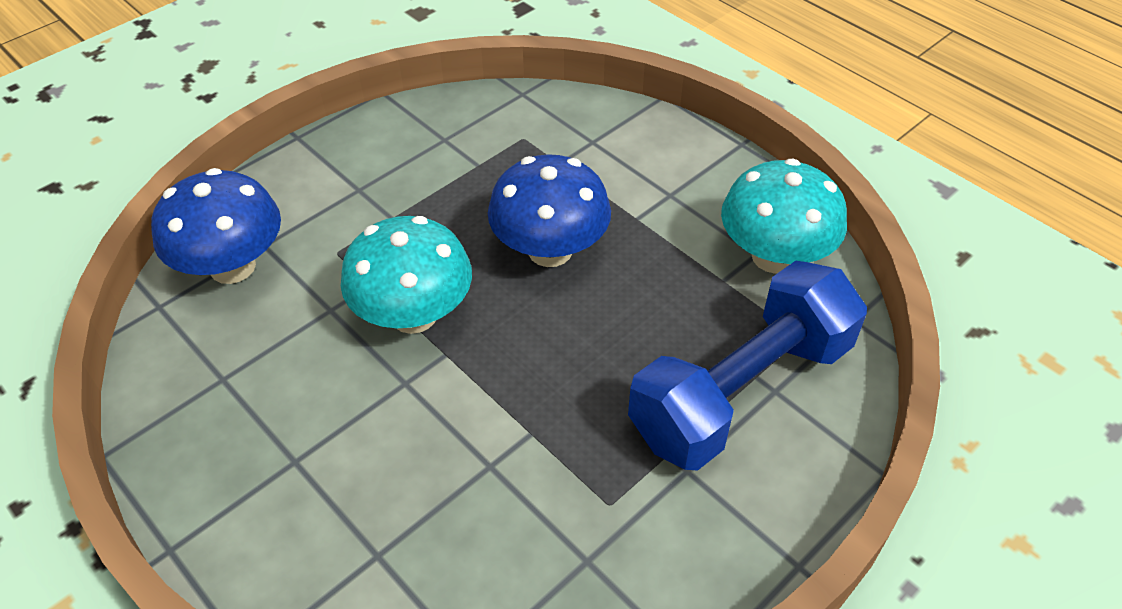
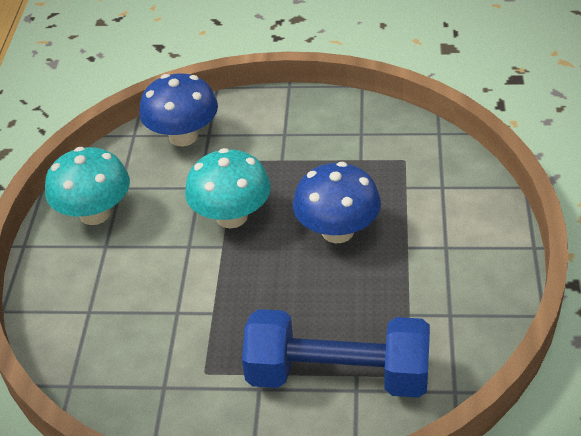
camera: 50 degrees right, 5 degrees down
turquoise mushroom [721,159,847,274] -> turquoise mushroom moved to [45,147,130,225]

